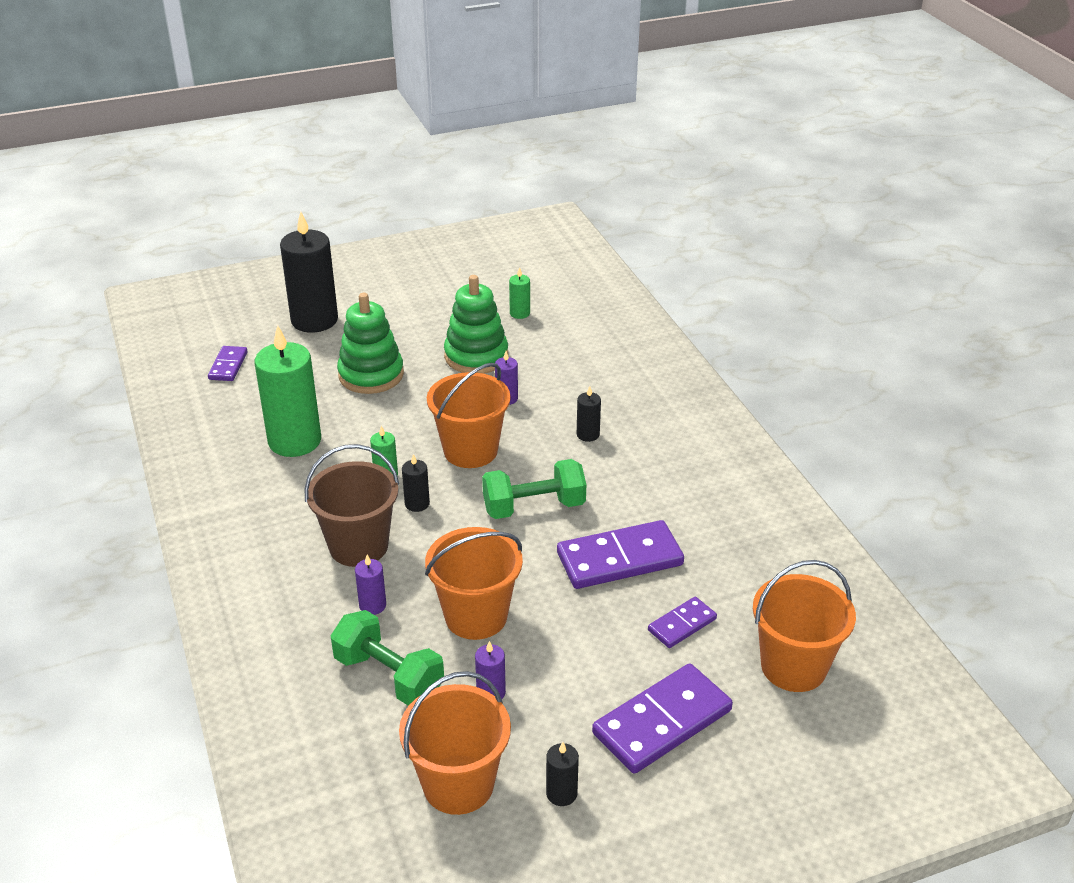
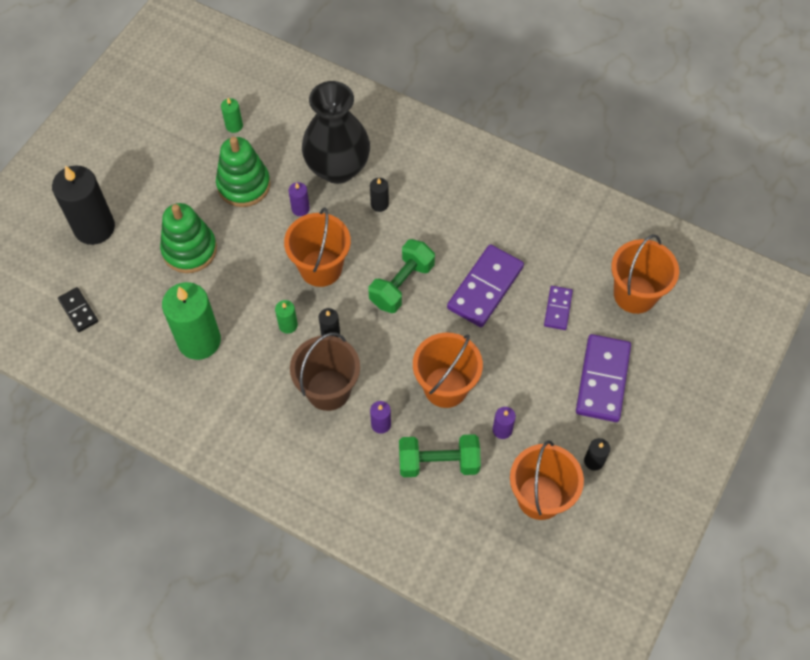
camera: 40 degrees left, 25 degrees up
purple domino [208,346,247,381] -> black domino [58,287,98,332]
none -> black vase [302,81,370,184]

